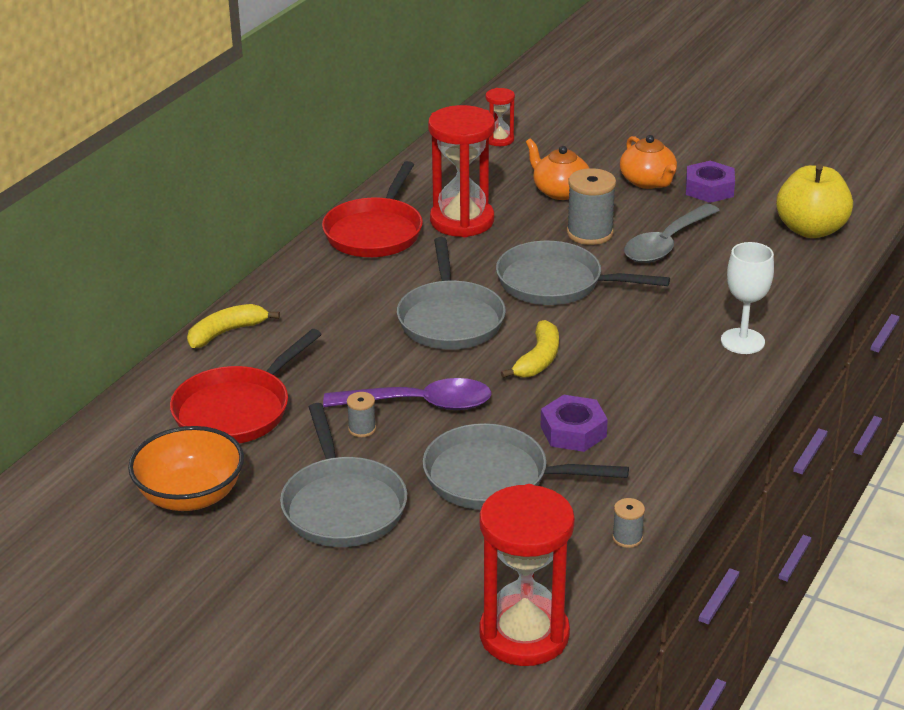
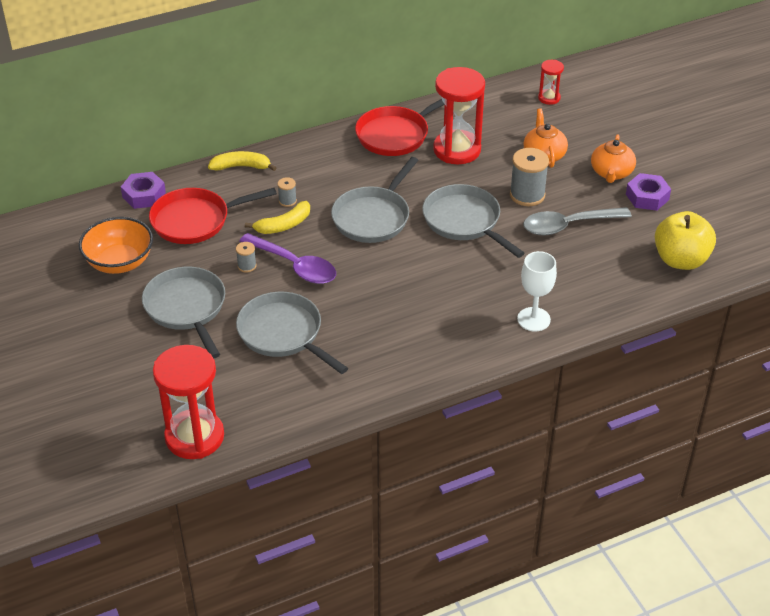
camera: 35 degrees right, 10 degrees up
grey pan [280,403,407,547] -> grey pan turned 135 degrees clockwise [142,267,225,358]
yellow banana [501,320,559,378] -> yellow banana moved to [245,201,310,234]
purple nut [540,395,608,452] -> purple nut moved to [121,172,166,209]
grey spool [612,498,645,548] -> grey spool moved to [278,177,297,207]

